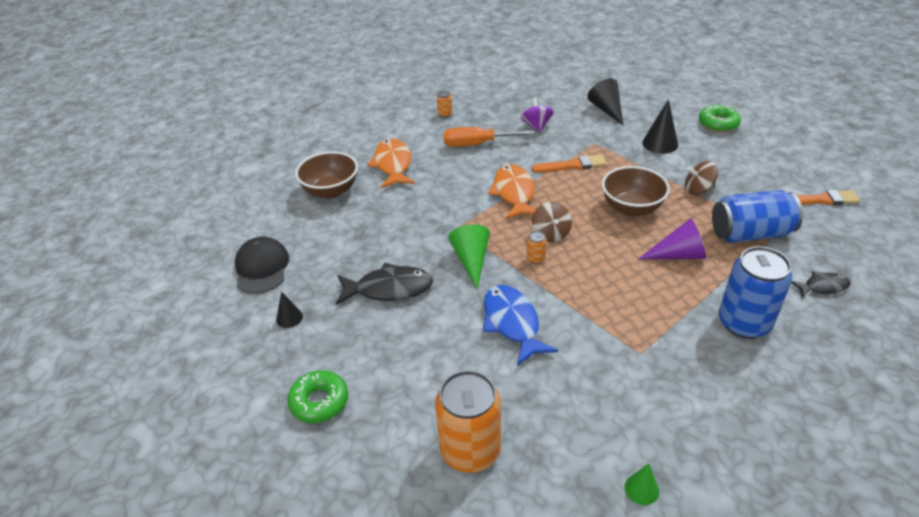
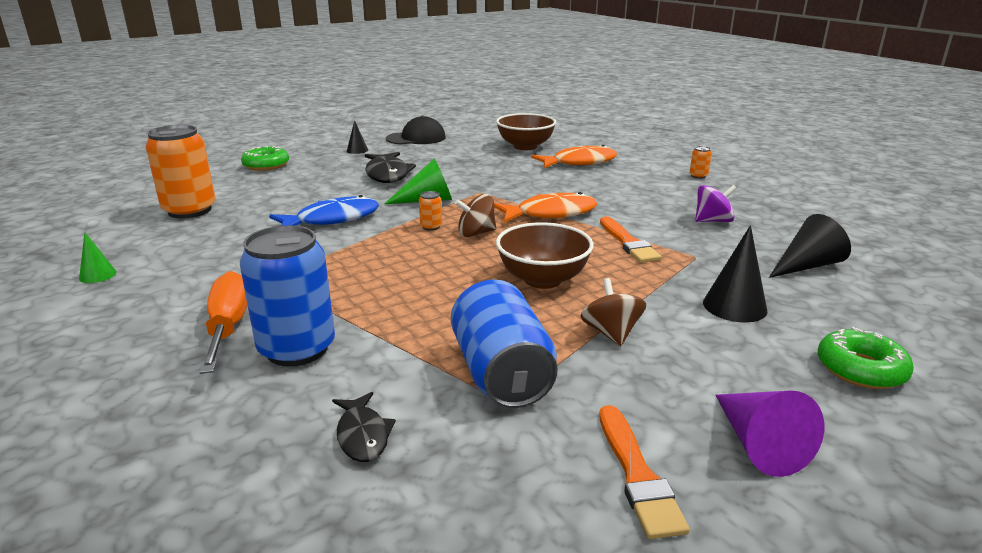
camera: 80 degrees right, 15 degrees down
orange screwdriver [443,127,534,147] -> orange screwdriver moved to [199,271,248,374]
purple cone [638,218,706,259] -> purple cone moved to [715,391,824,477]

